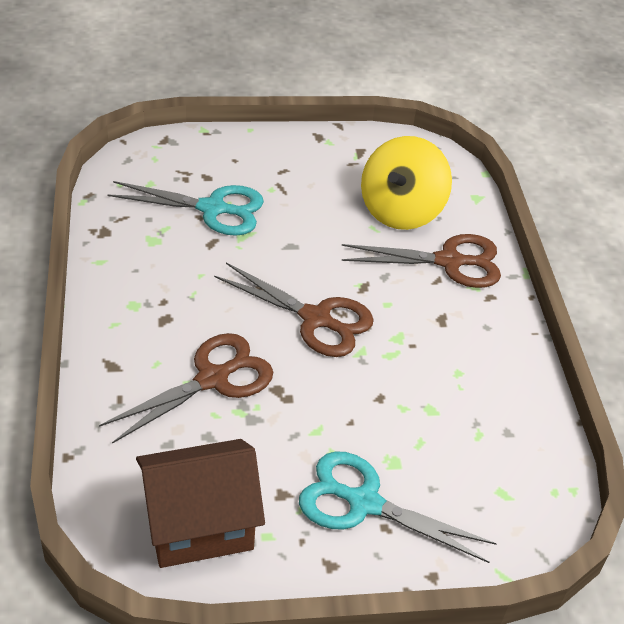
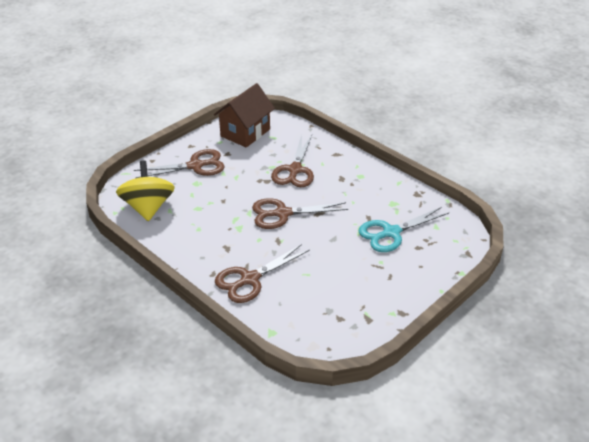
camera: 145 degrees right, 5 degrees down
turquoise scissors [299,451,497,563] -> brown scissors [134,149,225,178]
yellow spinning top [361,136,452,230] -> yellow spinning top moved to [116,161,175,221]

